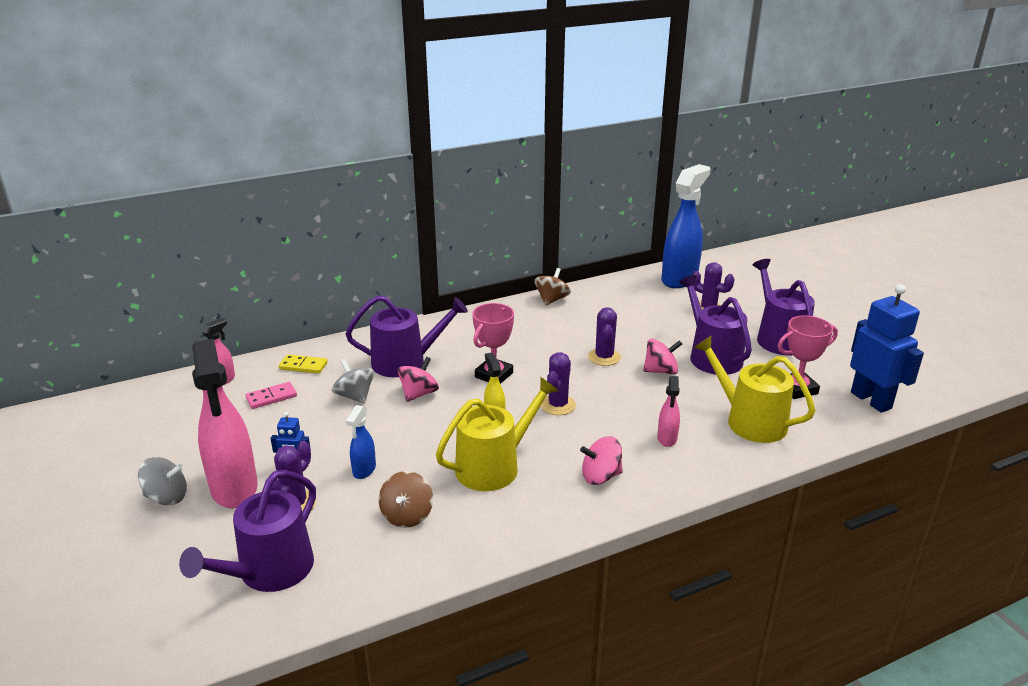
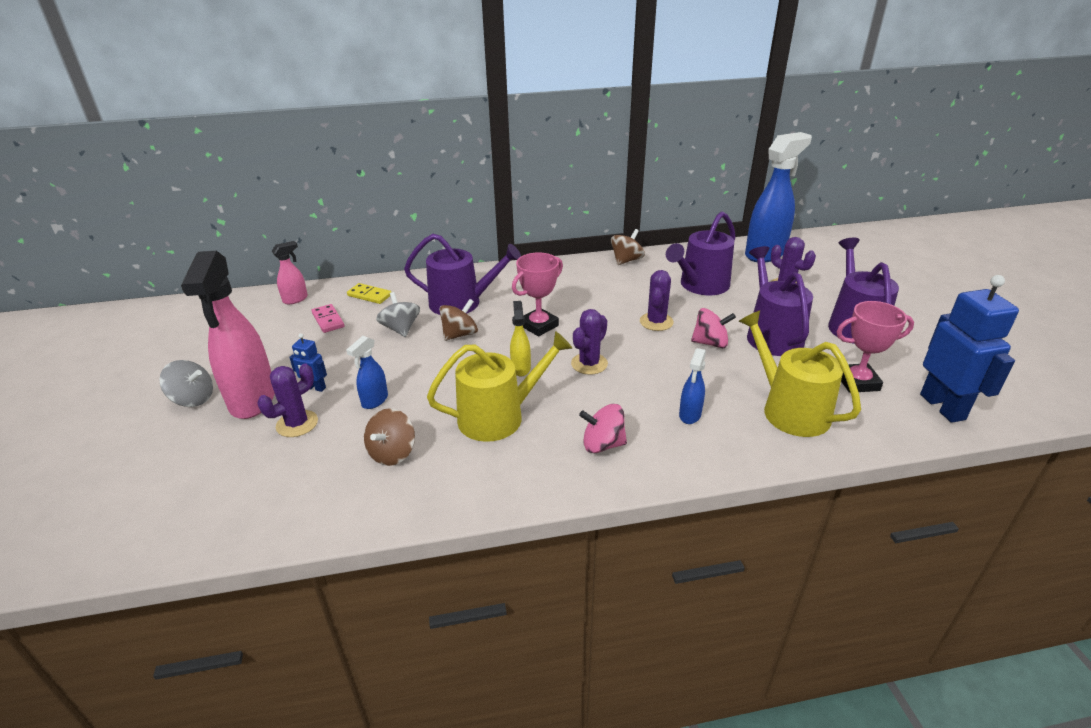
camera: 15 degrees right, 5 degrees up
purple watering can [179,470,316,592] -> purple watering can moved to [666,211,736,295]
pink domino [245,382,297,409] -> pink domino turned 75 degrees clockwise [312,304,344,333]
pink spinning top [397,357,439,402] -> brown spinning top [439,299,478,341]
pink spray bottle [657,376,680,447] -> blue spray bottle [679,348,706,424]

